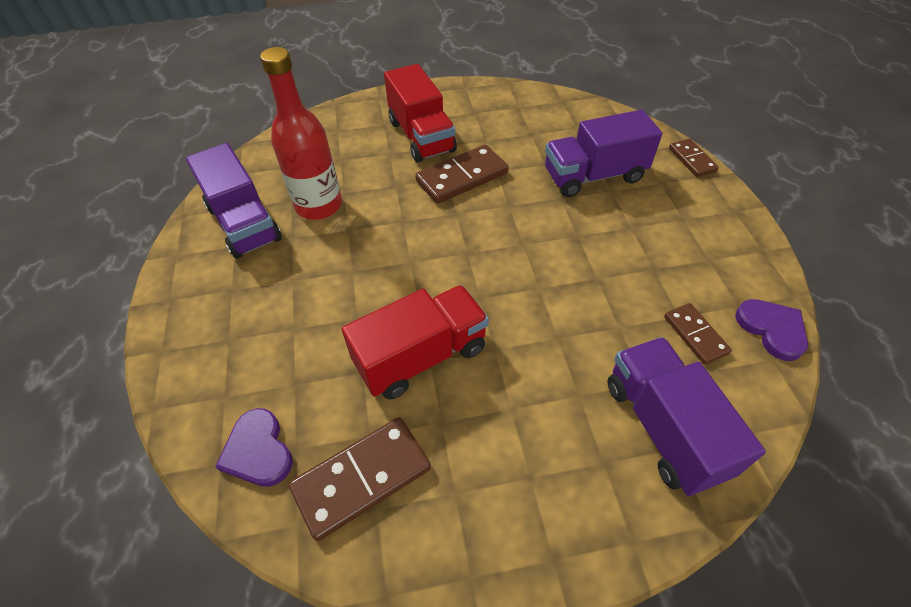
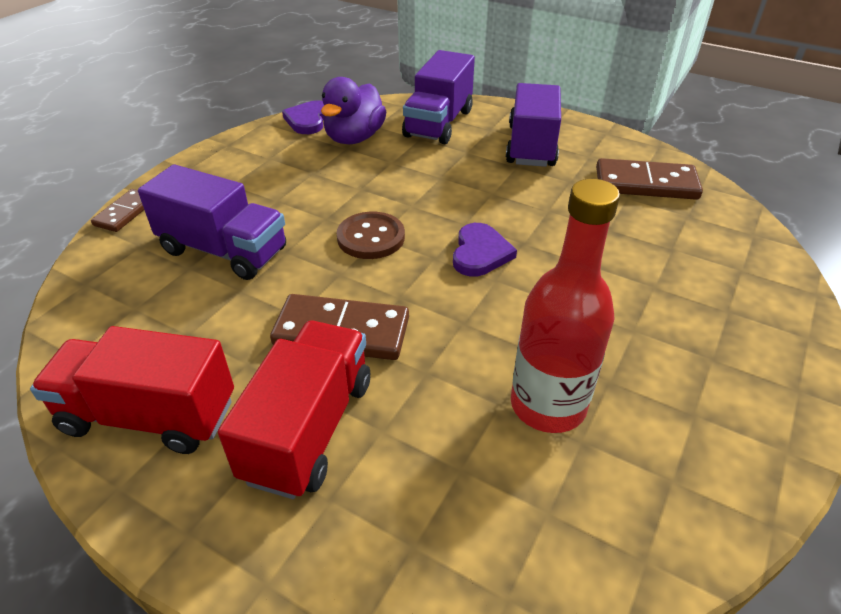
camera: 140 degrees left, 10 degrees down
purple truck [186,143,282,259] -> purple truck moved to [506,83,561,167]
purple heart [215,408,293,487] -> purple heart moved to [453,223,517,276]
red truck [342,285,489,399] -> red truck moved to [30,326,234,454]
brown domino [664,303,732,365] -> purple duck [321,77,386,144]
none -> brown button [337,212,405,259]

